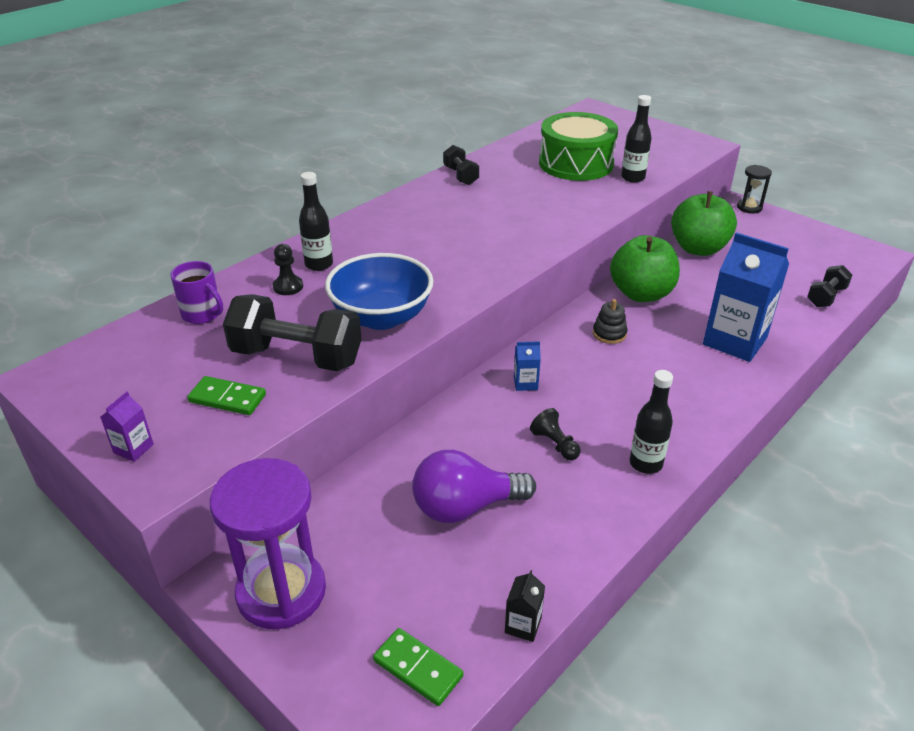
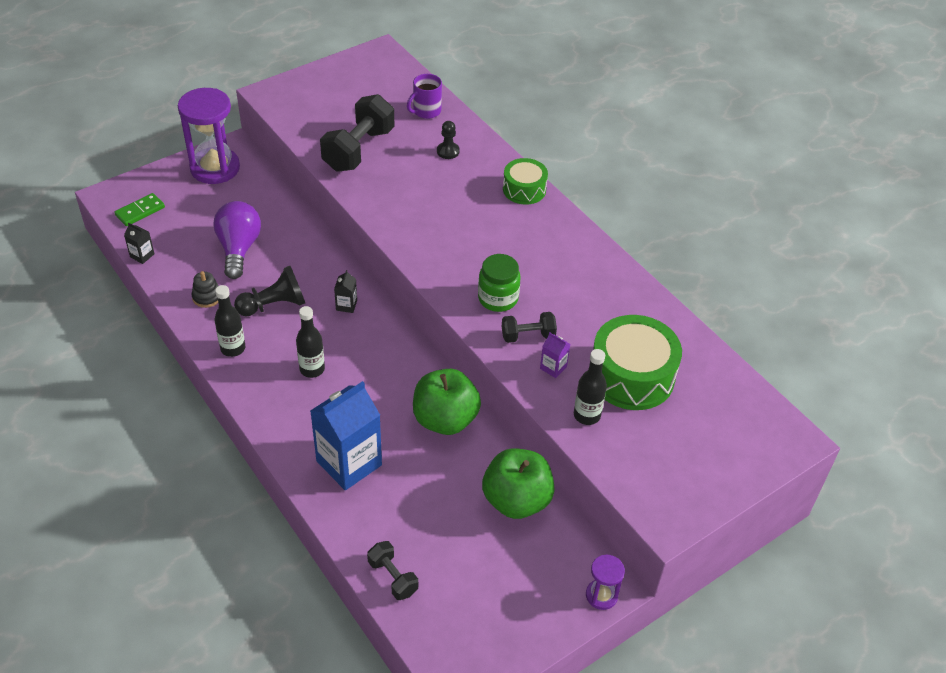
camera: 100 degrees right, 10 degrees up
purple carton [100,391,154,462] -> purple carton moved to [540,332,570,378]
green domino [187,376,266,415] -> none
black bottle [299,172,333,271] -> black bottle moved to [296,306,325,378]
blue bowl [325,253,433,330] -> none
black dumbbell [443,145,479,185] -> black dumbbell moved to [502,312,557,343]
blue carton [514,341,541,391] -> black carton [334,270,357,313]
black pawn [530,408,581,460] -> black pawn [234,266,305,316], size x1.66
black stacking toy [593,299,627,344] -> black stacking toy moved to [192,271,219,308]
black hourglass [737,165,772,214] -> purple hourglass [586,555,625,610]
none -> green jar [478,254,521,312]
none -> green drum [503,158,548,204]

